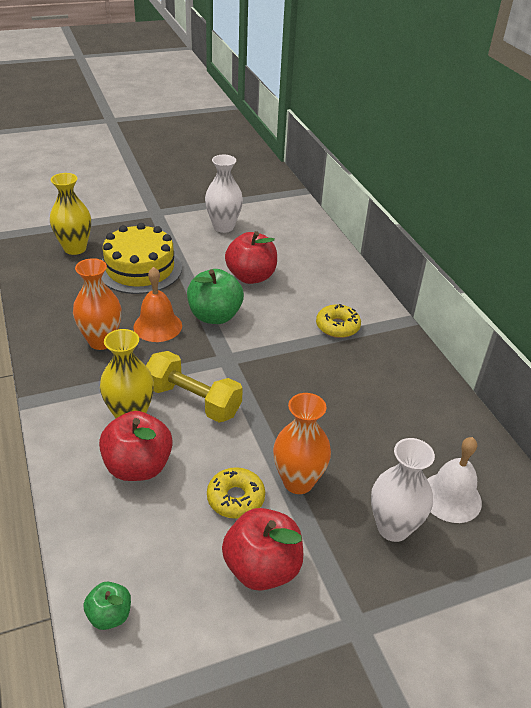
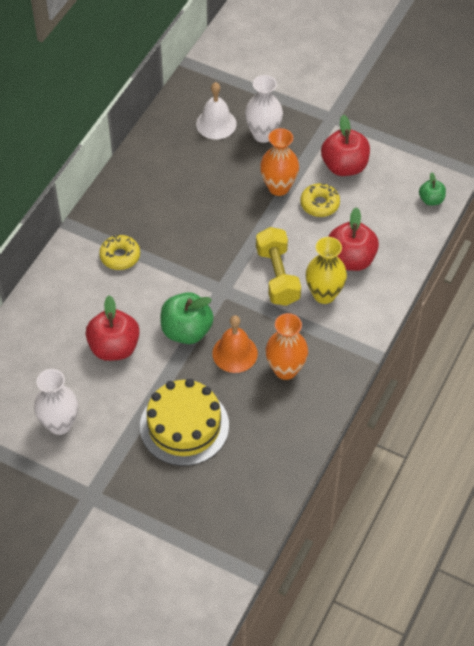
camera: 130 degrees left, 15 degrees up
yellow vase [50,173,91,255] -> none

